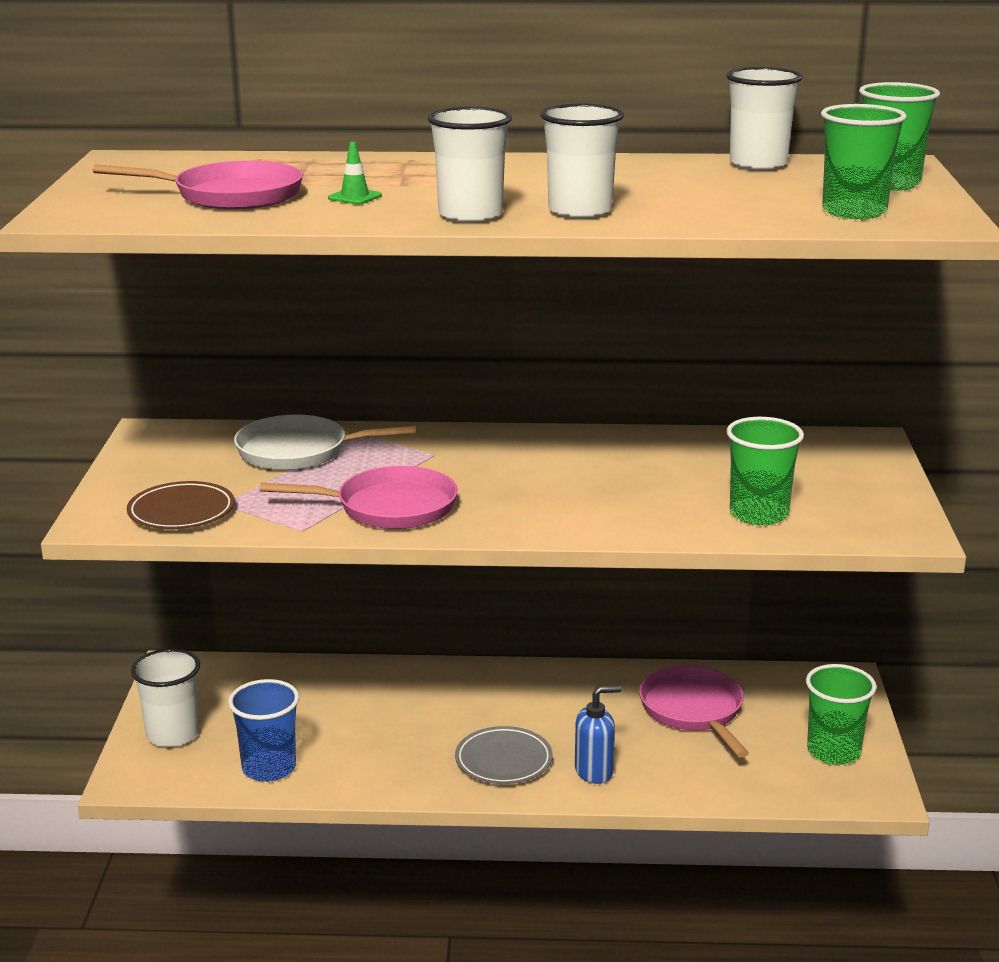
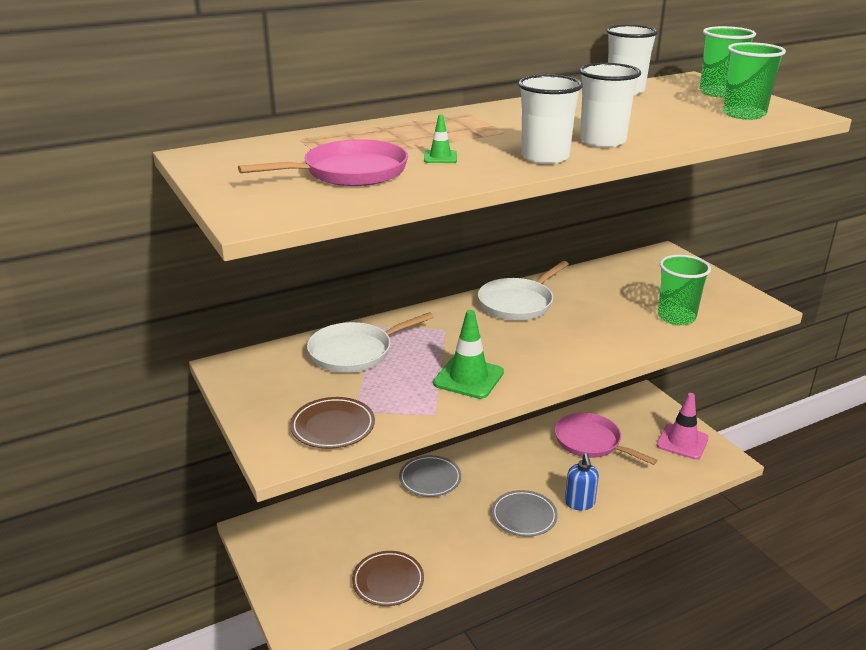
camera: 30 degrees left, 5 degrees up
white cup [131,649,200,747] -> none
blue cup [228,679,299,782] -> brown plate [352,551,424,606]
pink pan [260,466,458,529] -> green traffic cone [433,310,504,399]
blue soap dispenser [575,685,622,784] -> blue soap dispenser turned 135 degrees clockwise [565,453,599,510]
green cup [806,664,877,765] -> pink traffic cone [656,393,709,460]
none -> grey plate [399,455,461,497]
none -> white pan [478,261,569,320]

